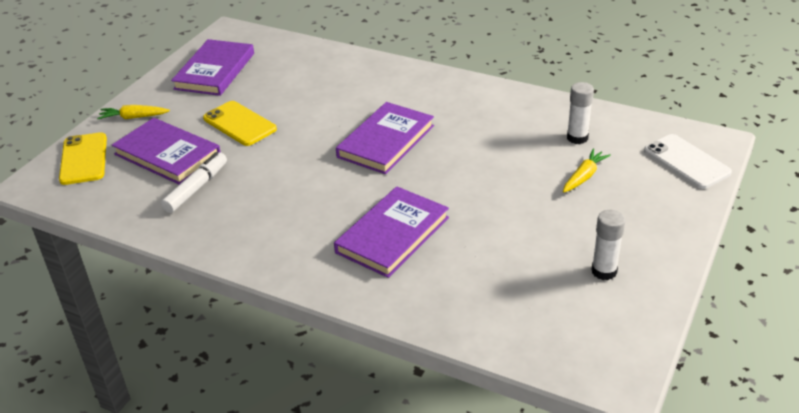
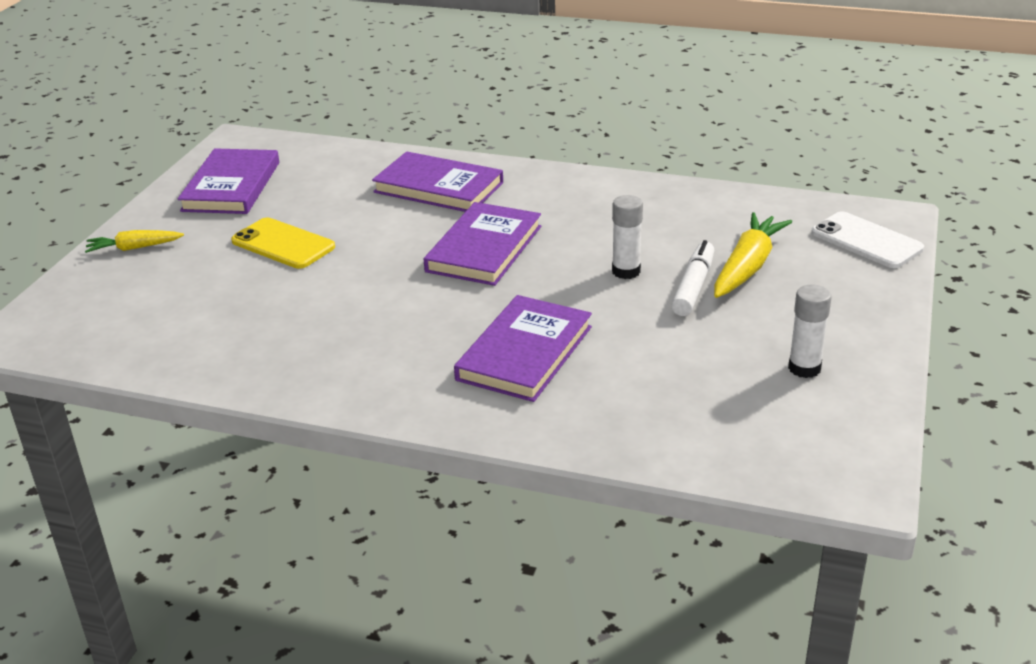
camera: 10 degrees left, 5 degrees down
yellow phone [59,132,107,185] -> none
purple book [112,118,220,184] -> purple book moved to [372,151,503,212]
white marker [161,152,227,213] -> white marker moved to [671,240,714,316]
yellow carrot [563,149,611,193] -> yellow carrot [714,212,792,298], size x1.67
white glue stick [567,82,594,144] -> white glue stick moved to [612,195,643,279]

